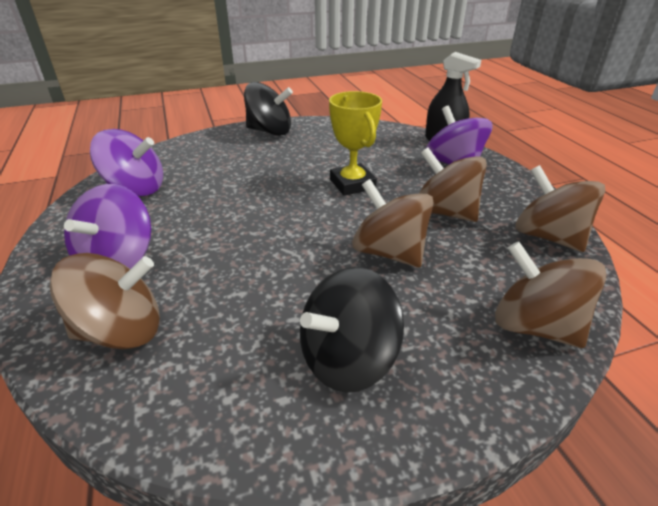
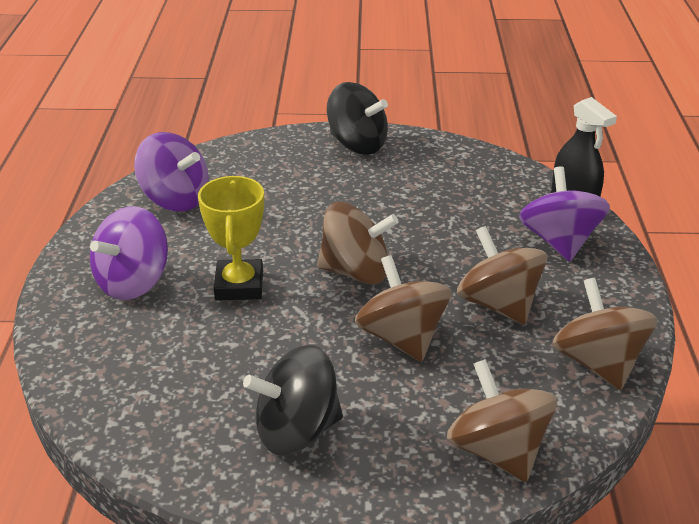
camera: 20 degrees right, 0 degrees up
brown spinning top [50,253,160,349] -> brown spinning top moved to [317,202,399,284]
yellow trophy [329,91,382,196] -> yellow trophy moved to [198,176,264,300]

